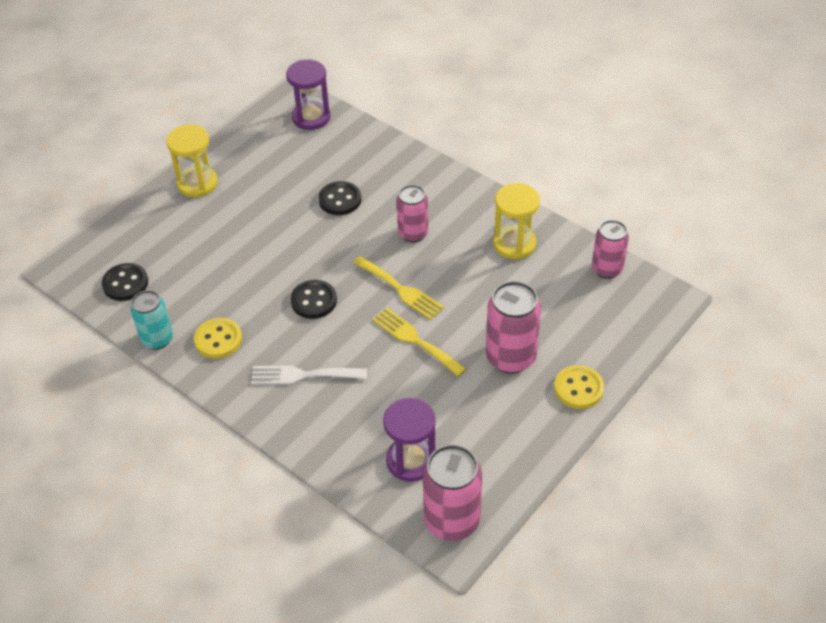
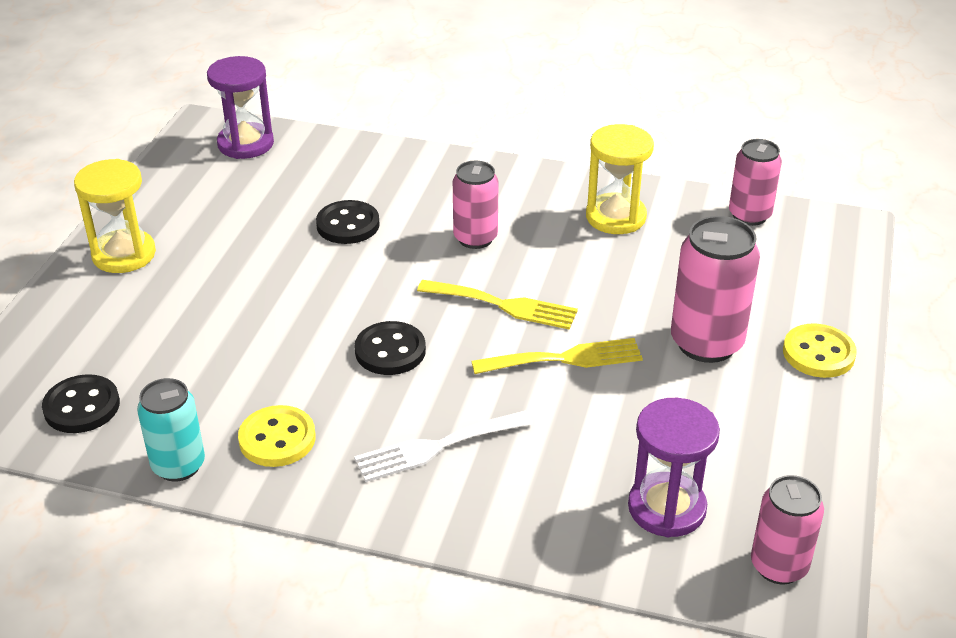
camera: 25 degrees left, 10 degrees down
yellow fork [372,308,466,377] -> yellow fork turned 150 degrees clockwise [471,338,643,374]
pink can [423,445,482,541] -> pink can [751,475,824,584], size x0.66

